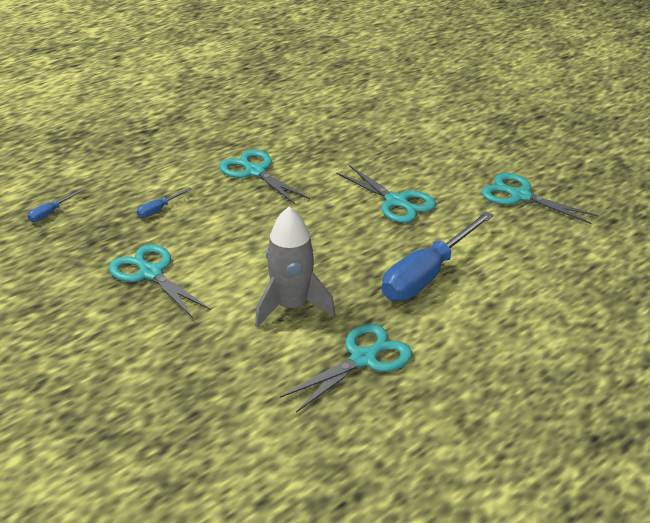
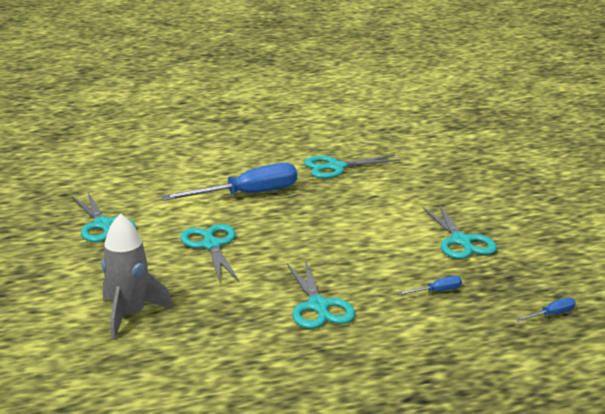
camera: 155 degrees left, 10 degrees down
grey rocket [255,207,336,328] -> grey rocket moved to [101,213,173,340]

